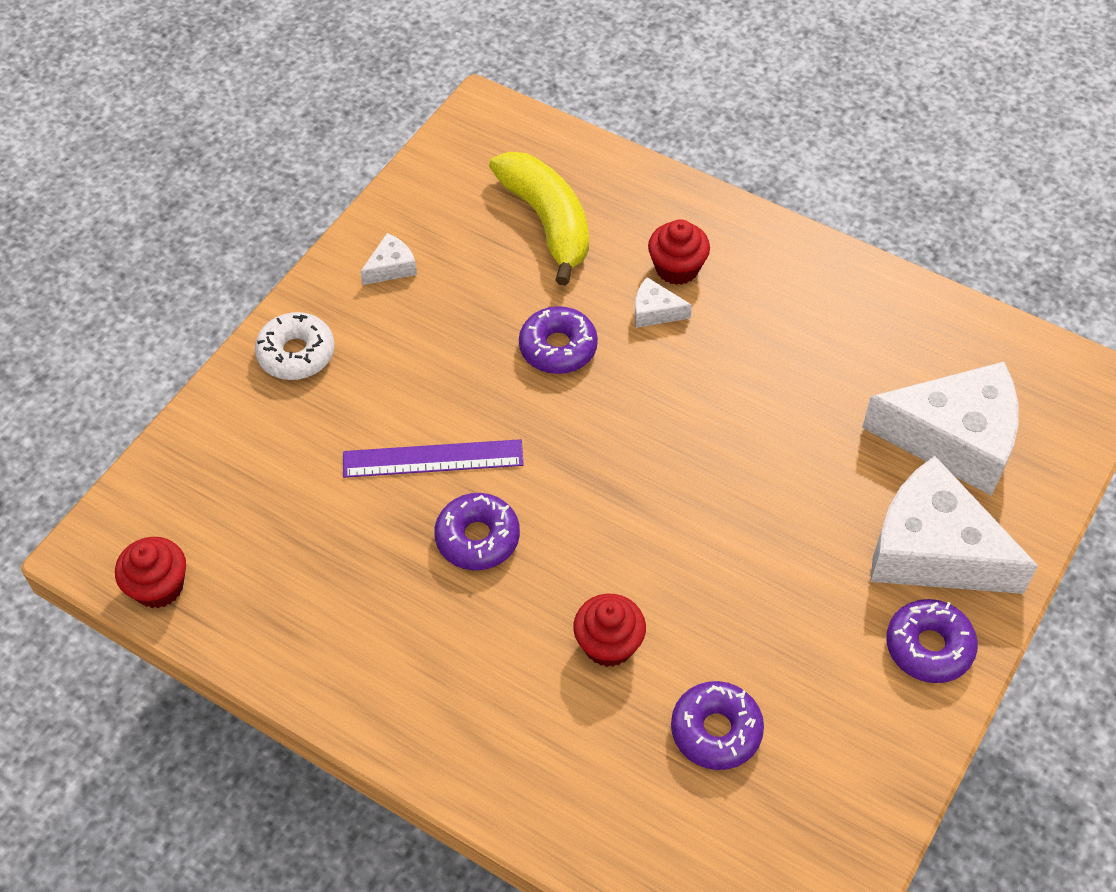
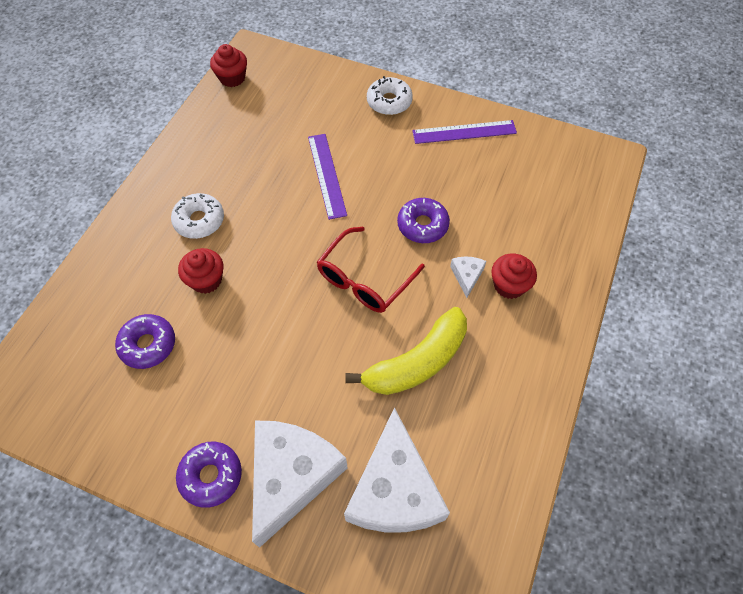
camera: 80 degrees right, 5 degrees up
white cheese [360,233,417,285] -> purple ruler [412,120,517,144]
purple donut [434,493,520,570] -> none
yellow banana [489,152,589,286] -> yellow banana moved to [345,307,467,395]
none -> white donut [171,193,224,239]
none -> red glasses [317,227,425,313]

